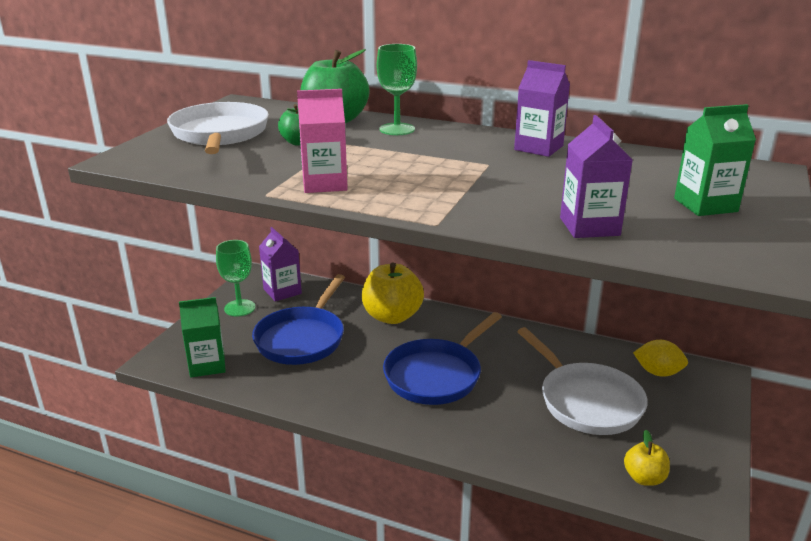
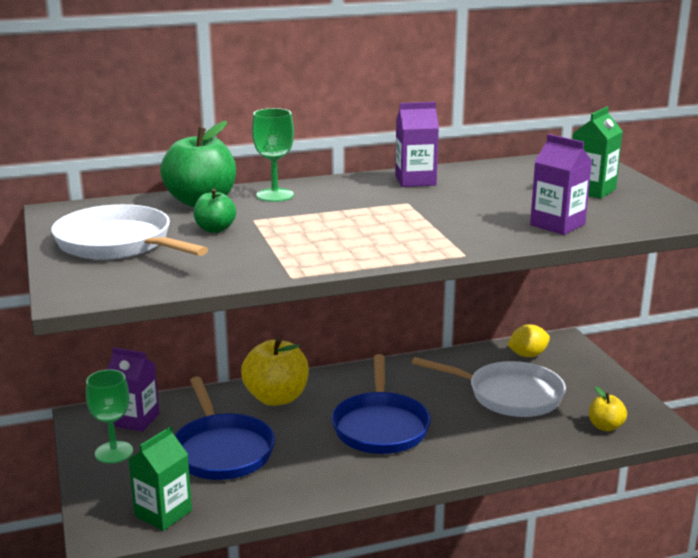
camera: 40 degrees left, 5 degrees down
pink carton [297,89,348,193] -> none

